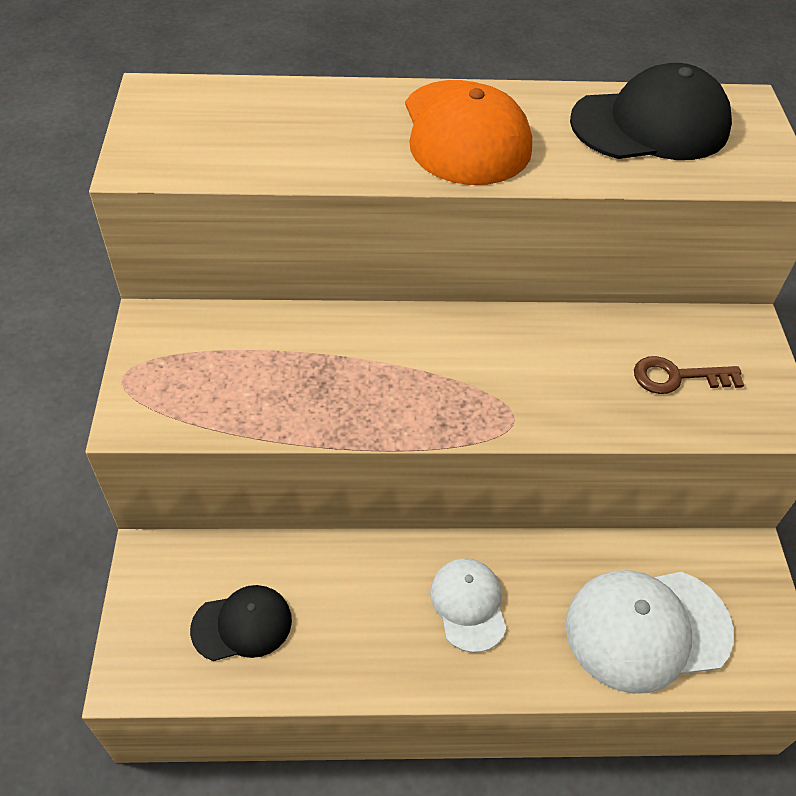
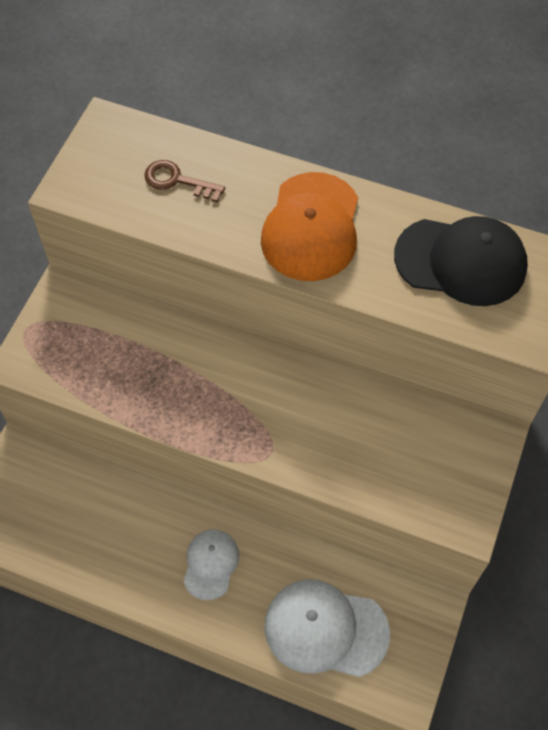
camera: 25 degrees right, 10 degrees up
black cap [190,585,292,661] -> none
brown key [634,356,744,394] -> brown key moved to [144,160,225,202]

